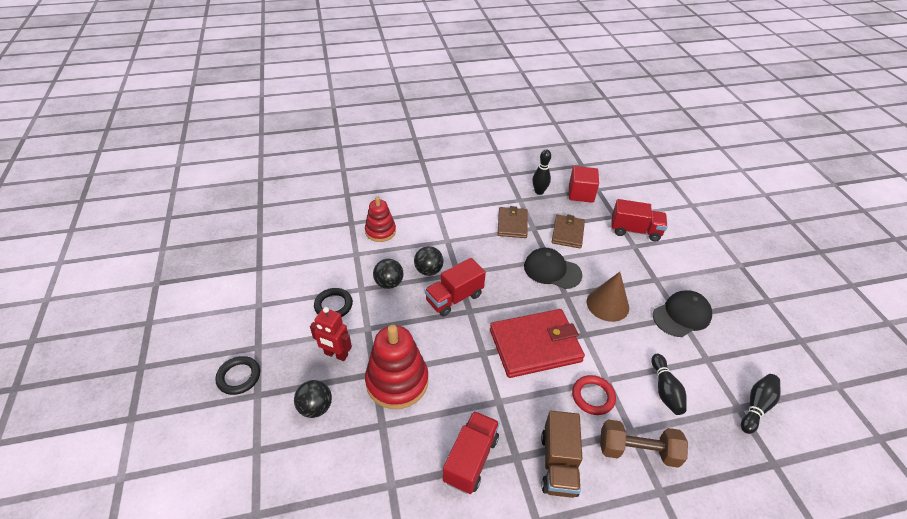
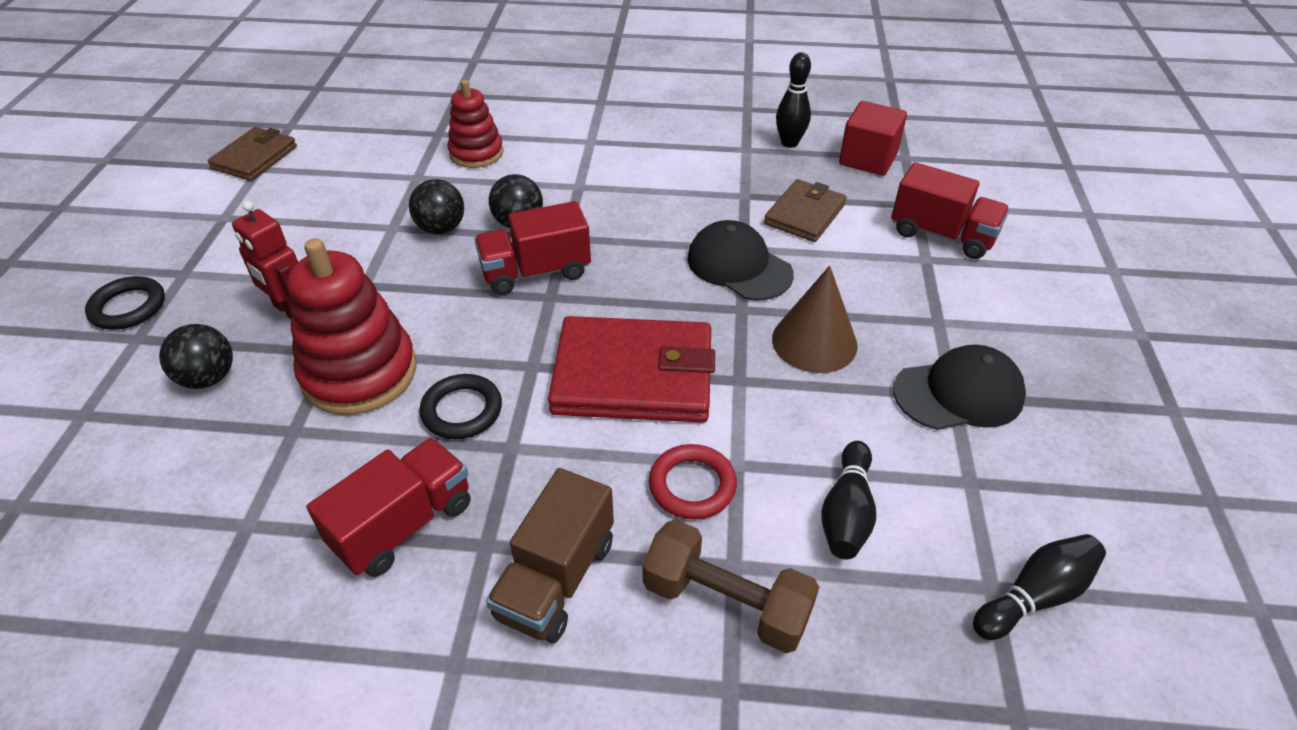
camera: 20 degrees right, 0 degrees up
black ring [314,288,353,317] -> black ring moved to [419,374,502,439]
brown wallet [497,206,528,238] -> brown wallet moved to [208,127,297,181]

